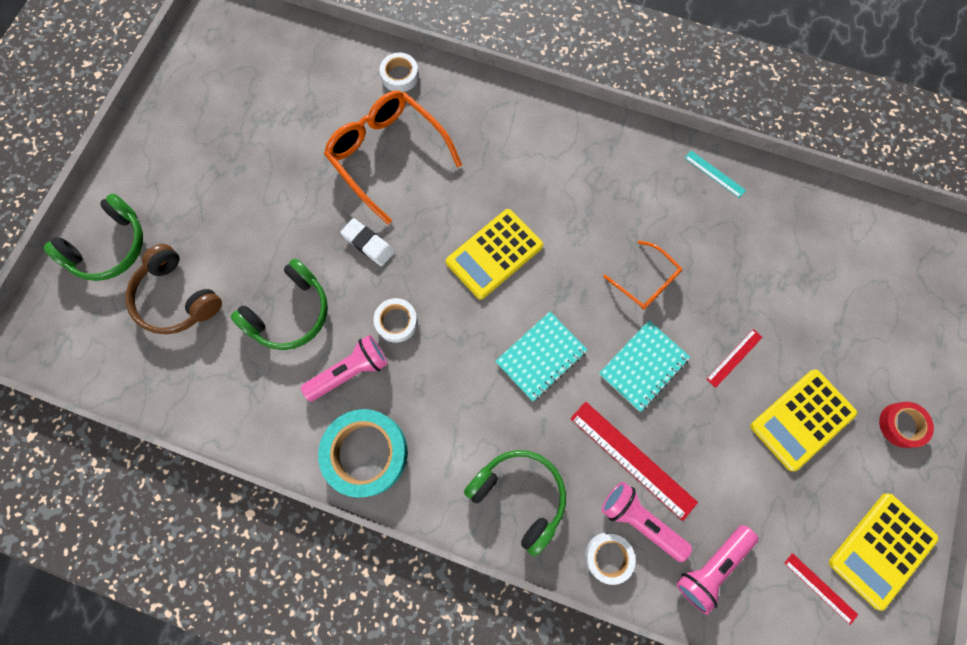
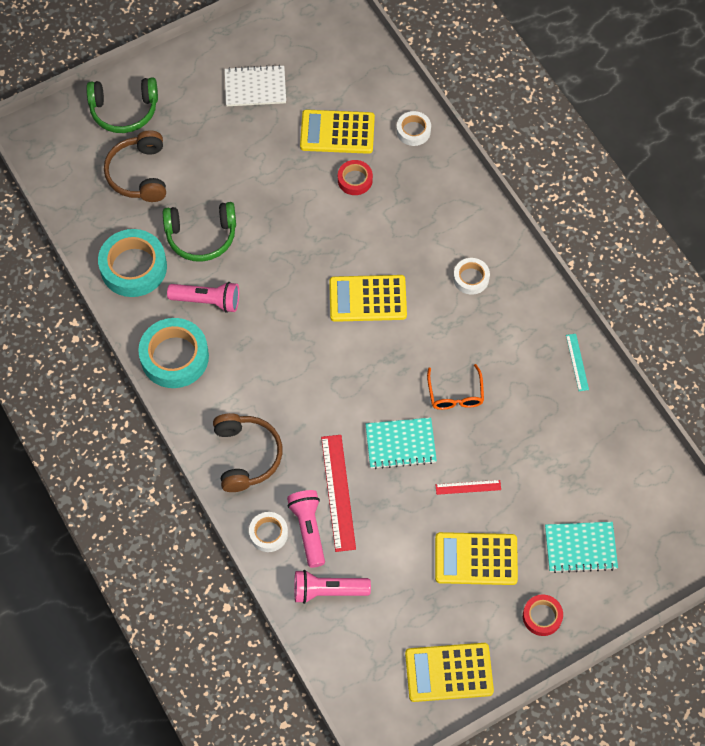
camera: 40 degrees right, 10 degrees down
orange glasses [324,91,462,224] -> red tape [338,160,373,195]
white eraser [340,218,394,266] -> none
white tape [373,298,418,343] -> white tape moved to [453,258,490,295]
green headphones [464,450,566,556] -> brown headphones [213,413,282,492]
turquoise notebook [495,312,588,401] -> turquoise notebook moved to [545,522,618,573]
red ruler [784,553,858,625] -> none
none -> turquoise tape [98,229,167,297]
none -> white notebook [225,65,286,106]
none -> yellow calculator [300,110,375,154]

